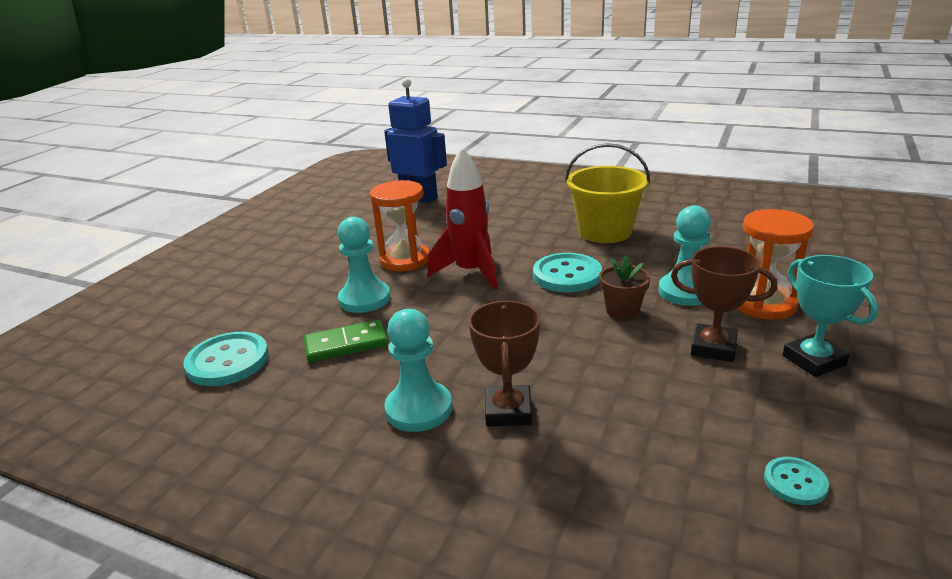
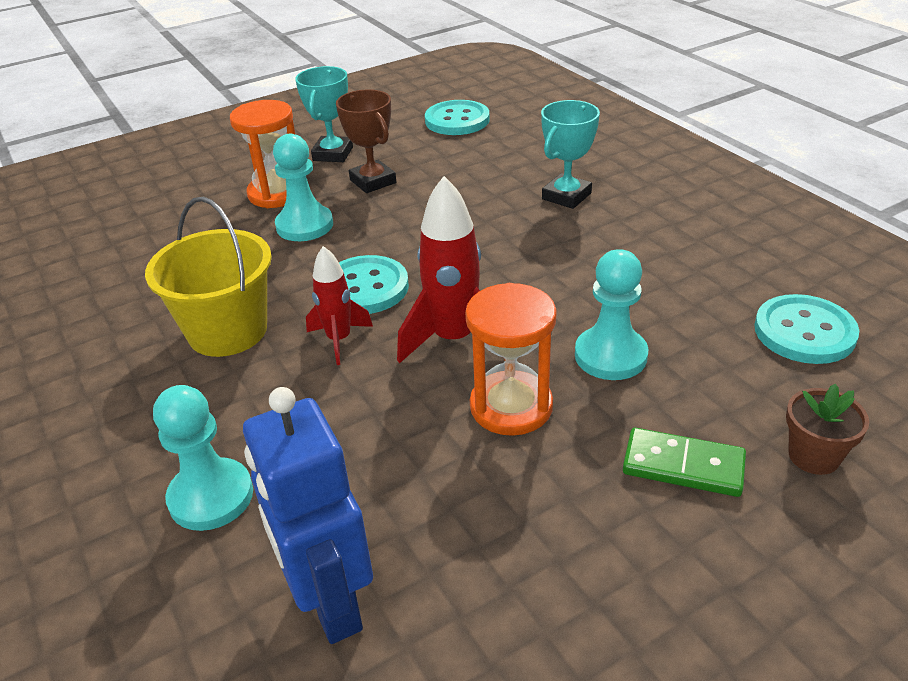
camera: 145 degrees left, 10 degrees up
green domino [304,320,388,362] -> green domino moved to [623,428,746,497]
turquoise pawn [384,309,452,432] -> turquoise pawn moved to [153,385,253,531]
brown trophy [468,301,540,426] -> turquoise trophy [541,100,600,209]
brown flower pot [599,255,651,320] -> brown flower pot moved to [786,384,869,475]
turquoise button [764,457,829,505] -> turquoise button [425,100,490,135], size x1.87
none -> red rocket [306,246,373,365]

